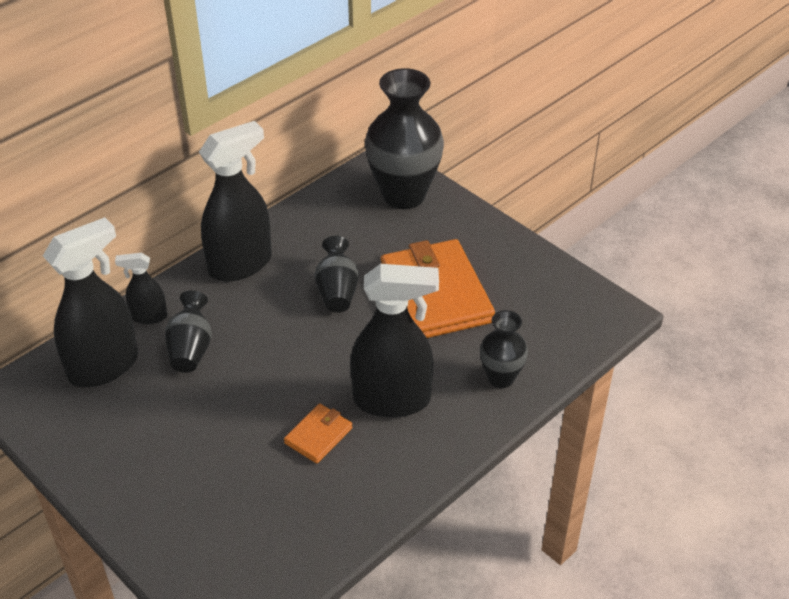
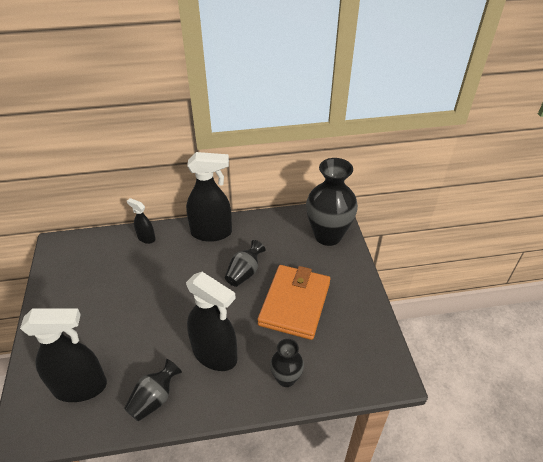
camera: 35 degrees right, 0 degrees up
black spray bottle [43,217,138,388] -> black spray bottle moved to [20,308,107,402]
black vase [165,290,212,373] -> black vase moved to [124,359,182,422]
orange wallet [284,403,352,464] -> none

